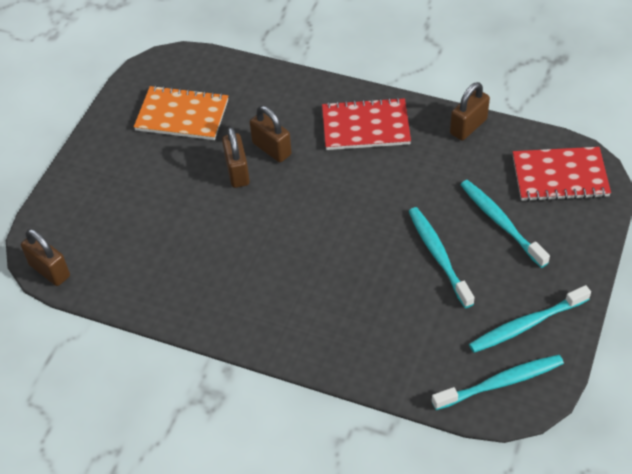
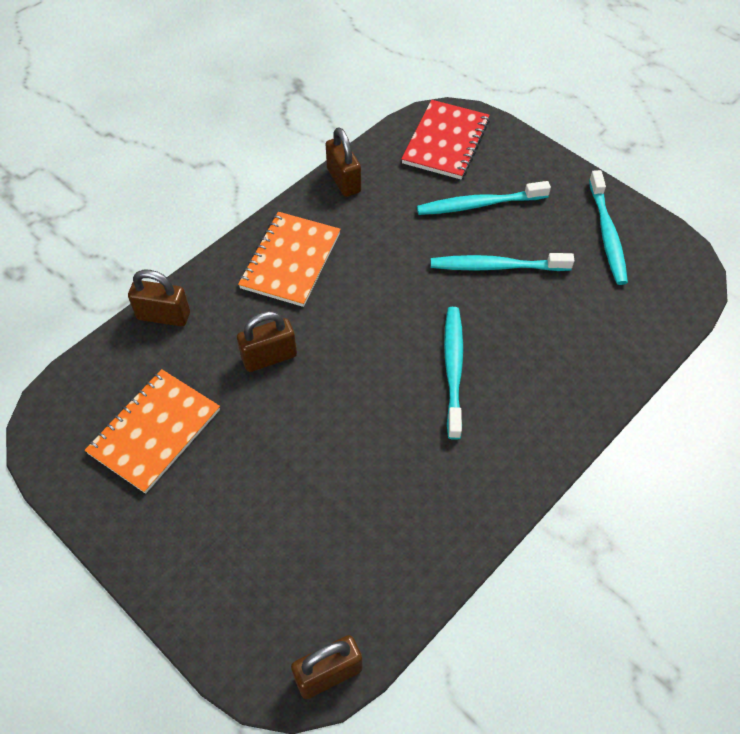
camera: 70 degrees left, 5 degrees up
brown padlock [222,127,250,188] -> brown padlock moved to [128,270,190,326]
red notebook [322,97,411,150] -> orange notebook [238,212,340,307]
turquoise toothbrush [432,355,564,410] -> turquoise toothbrush moved to [444,307,463,440]

